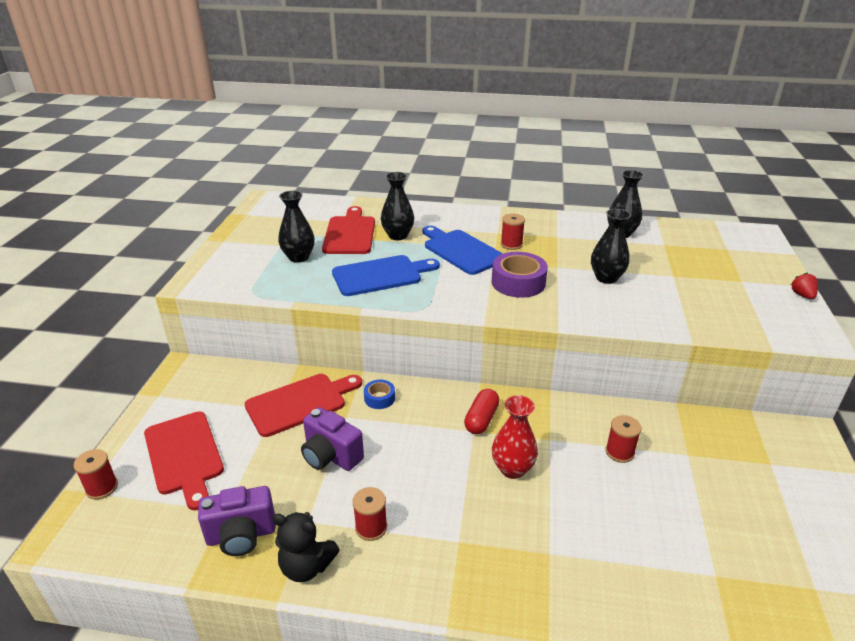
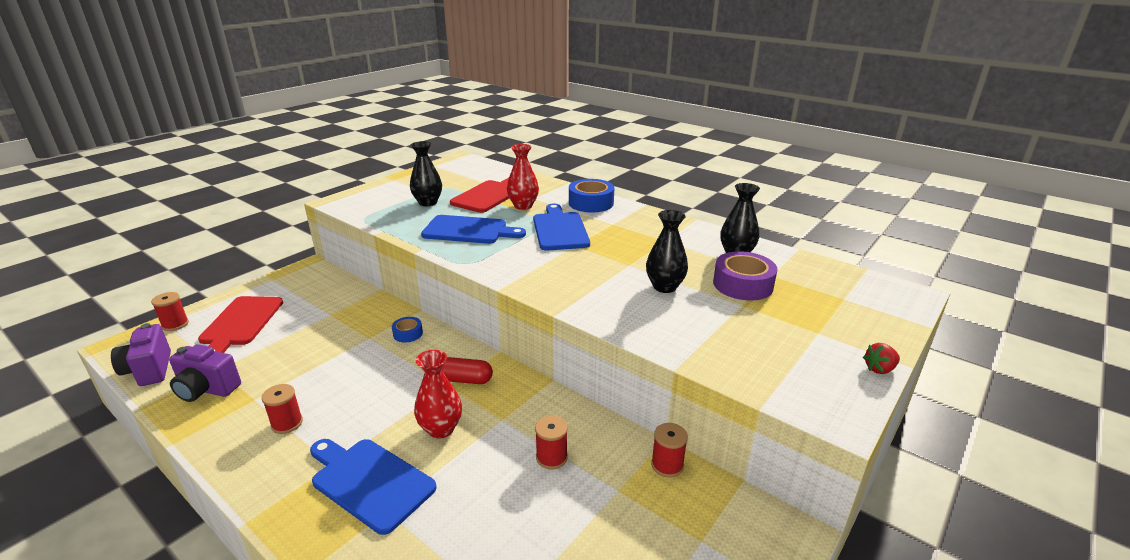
camera: 30 degrees right, 5 degrees down
red cutting board [245,374,362,437] -> none
black teddy bear [272,512,340,582] -> none
purple camera [301,407,364,471] -> purple camera moved to [111,323,171,386]
black vase [381,172,414,240] -> red vase [507,144,539,210]
red capsule [464,389,499,434] -> red capsule turned 45 degrees clockwise [441,357,493,384]
purple tape [492,252,548,298] -> purple tape moved to [713,251,778,300]
red spool [501,214,525,250] -> red spool moved to [651,423,688,478]
red strawberry [791,273,818,299] -> red strawberry turned 135 degrees counterclockwise [863,343,900,374]
none -> blue cutting board [310,439,437,535]
none -> blue tape [569,179,614,212]

